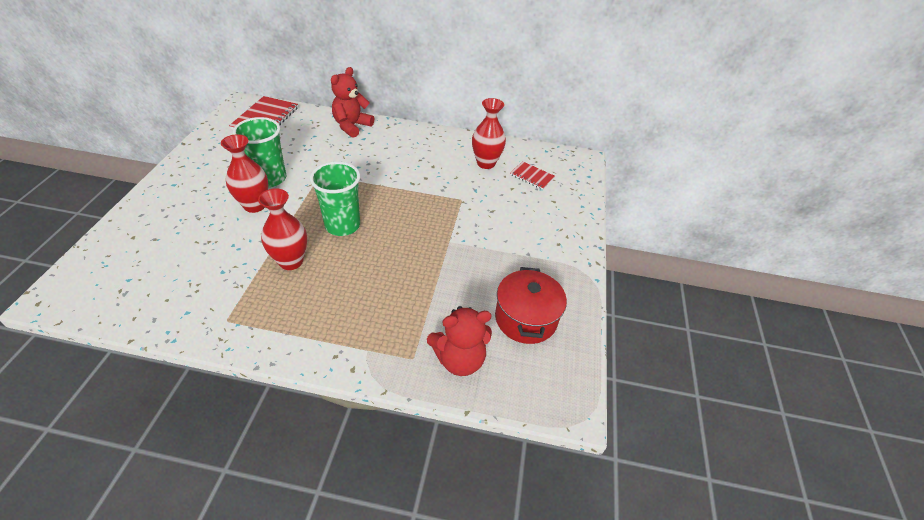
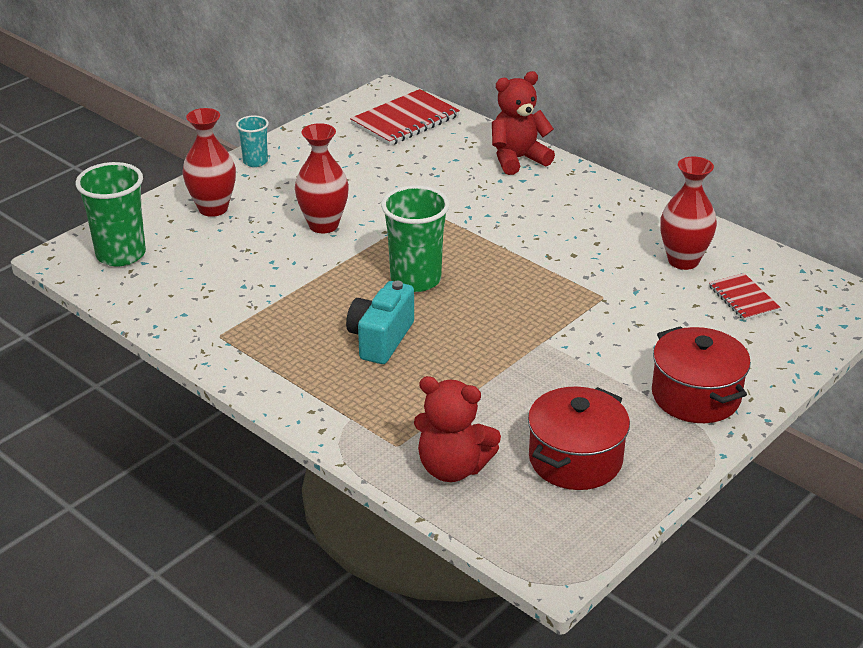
camera: 35 degrees right, 10 degrees down
green cup [233,117,286,187] -> green cup moved to [76,162,146,266]
red vase [258,188,307,270] -> red vase moved to [182,108,236,217]
none -> turquoise cup [236,115,269,167]
none -> turquoise camera [346,281,414,364]
none -> red pot [652,326,751,423]

